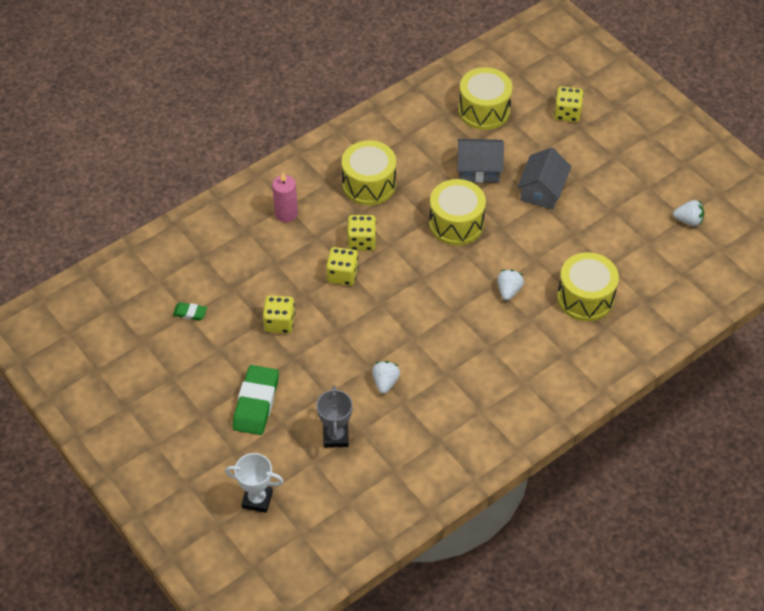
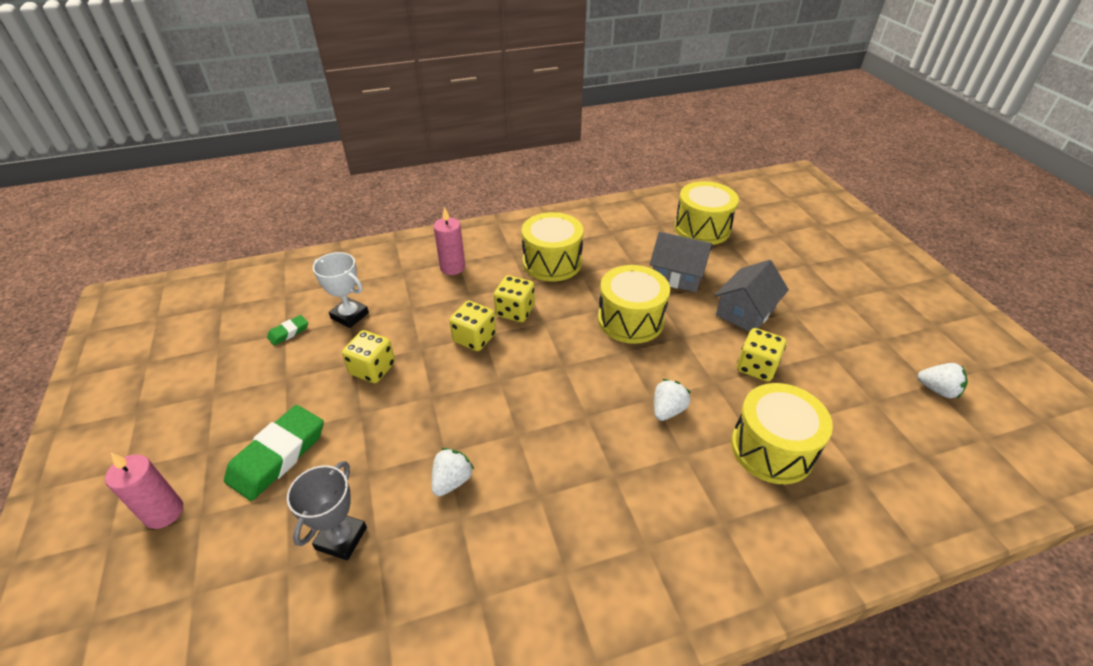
camera: 20 degrees right, 10 degrees down
green eraser [173,302,207,321] -> green eraser turned 75 degrees counterclockwise [267,315,308,346]
white trophy [225,453,284,513] -> white trophy moved to [313,252,369,328]
yellow dice [554,86,584,122] -> yellow dice moved to [737,328,786,382]
none -> pink candle [105,453,183,529]

